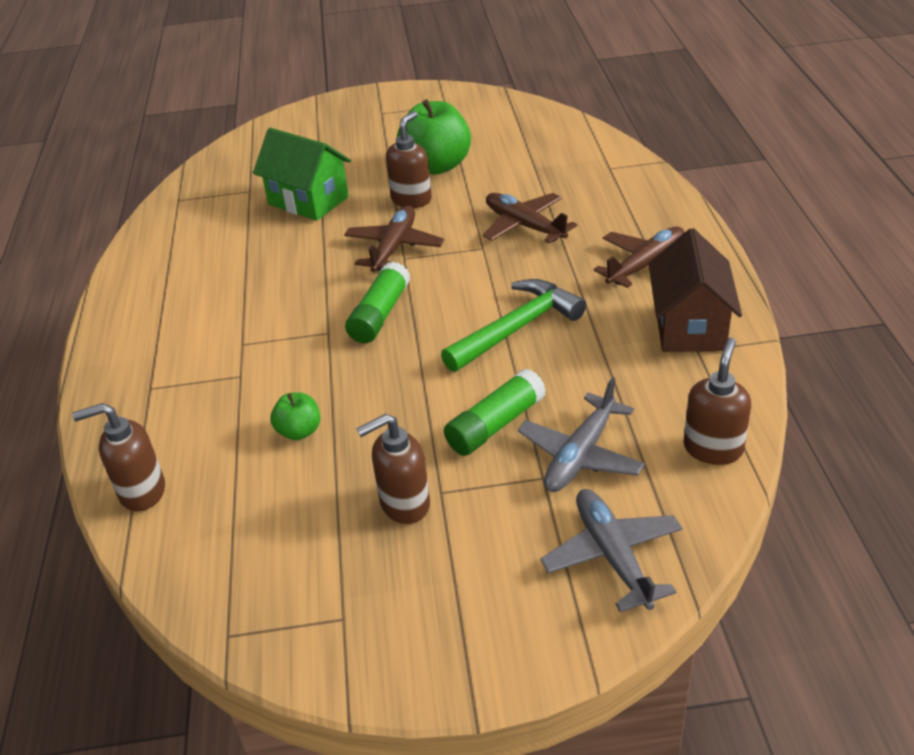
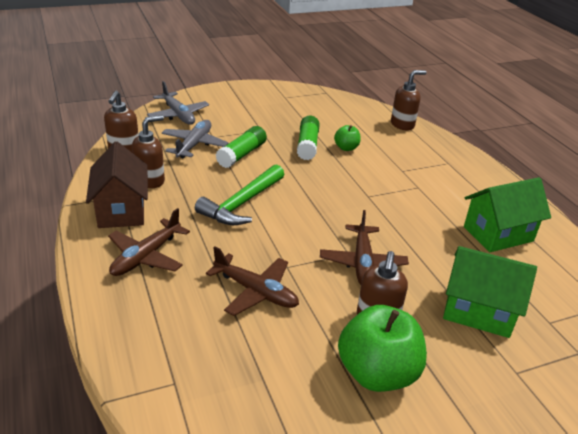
camera: 160 degrees right, 5 degrees down
green glue stick [345,262,410,343] -> green glue stick moved to [297,116,320,160]
brown soap dispenser [357,414,430,524] -> brown soap dispenser moved to [132,115,165,188]
none -> green house [464,177,551,252]

